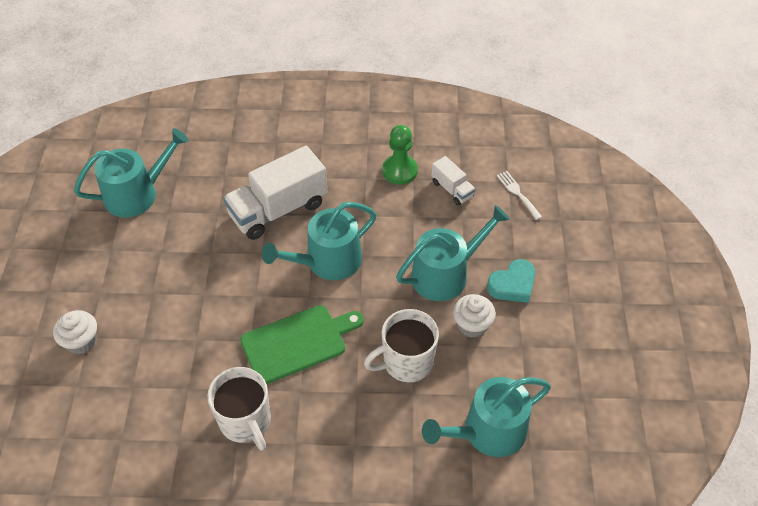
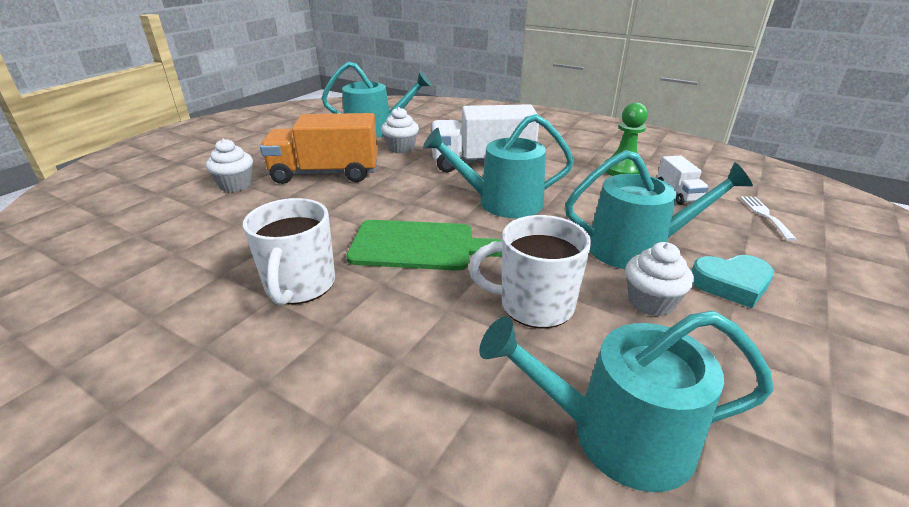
camera: 30 degrees right, 20 degrees down
none -> orange truck [260,113,378,184]
none -> white cupcake [381,107,419,154]

